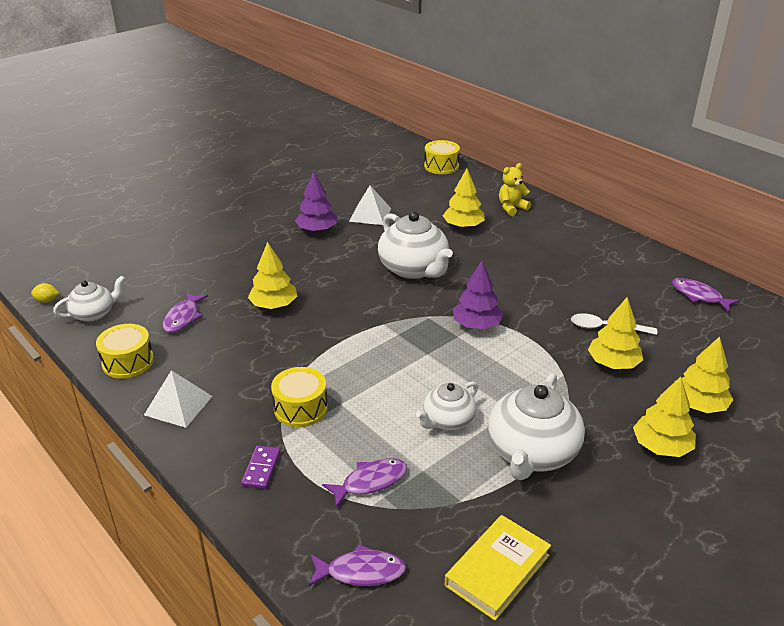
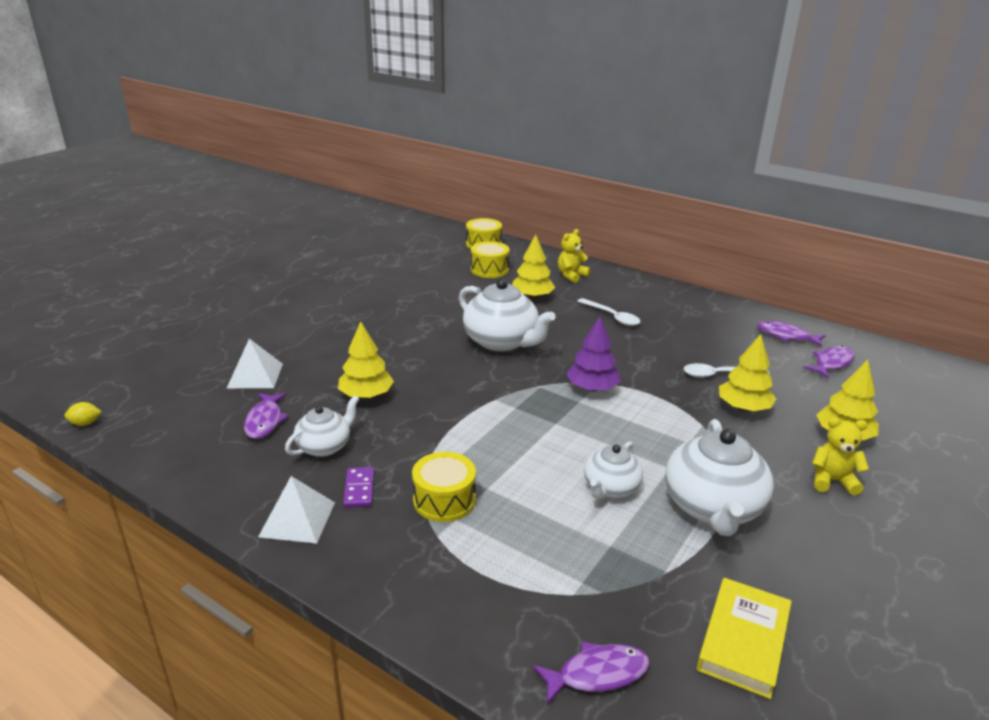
camera: 15 degrees left, 5 degrees down
white teapot [53,275,125,322] -> white teapot moved to [285,395,359,457]
yellow drum [96,324,154,379] -> yellow drum moved to [471,241,510,278]
purple domino [241,445,280,489] -> purple domino moved to [343,467,374,508]
purple tree [295,171,337,232] -> none
purple fish [322,459,407,508] -> purple fish moved to [803,346,855,378]
white pyramid [349,186,391,225] -> white pyramid moved to [227,339,283,388]
yellow tree [633,377,696,457] -> yellow teddy bear [812,417,869,495]
none -> white spoon [577,298,640,326]

